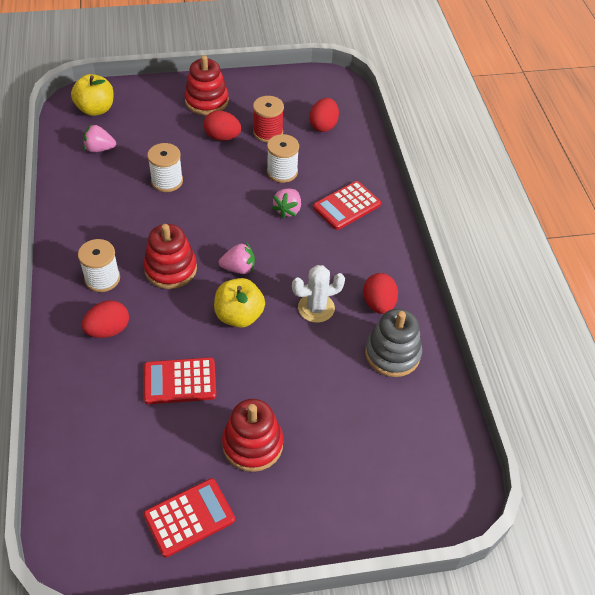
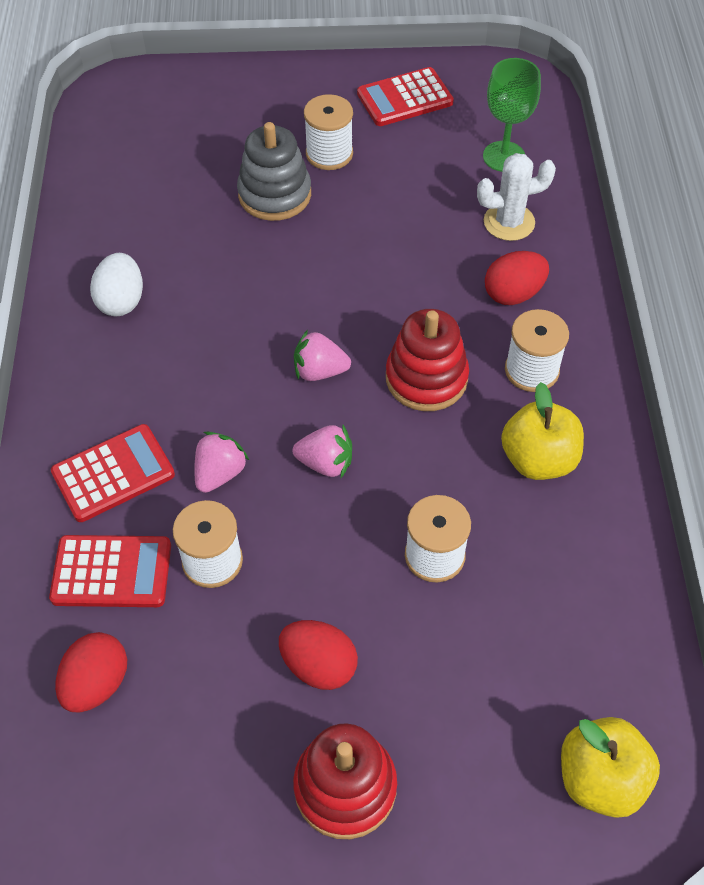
camera: 170 degrees left, 5 degrees up
pink strawberry [83,124,116,152] -> pink strawberry moved to [292,425,352,478]
red calculator [144,357,216,404] -> red calculator moved to [49,535,171,607]
yellow apple [214,278,265,328] -> yellow apple moved to [501,382,584,480]
red stacking toy [222,399,283,472] -> white spool [304,94,353,170]
red spool [253,96,284,143] -> none
white cactus [292,265,345,323] -> white cactus moved to [477,153,556,241]
red egg [363,273,398,314] -> white egg [90,253,143,316]
grey stacking toy [365,309,422,377] -> grey stacking toy moved to [237,122,311,221]
none -> green goblet [483,58,541,172]

